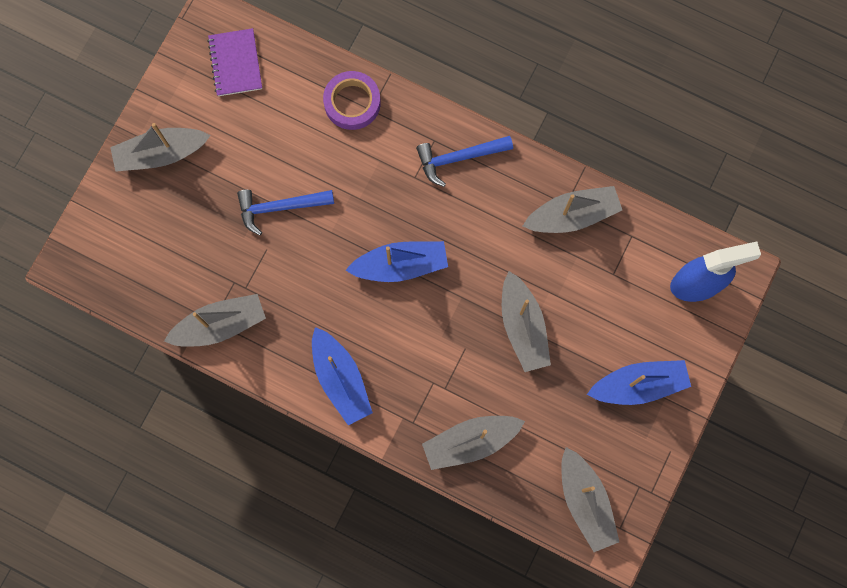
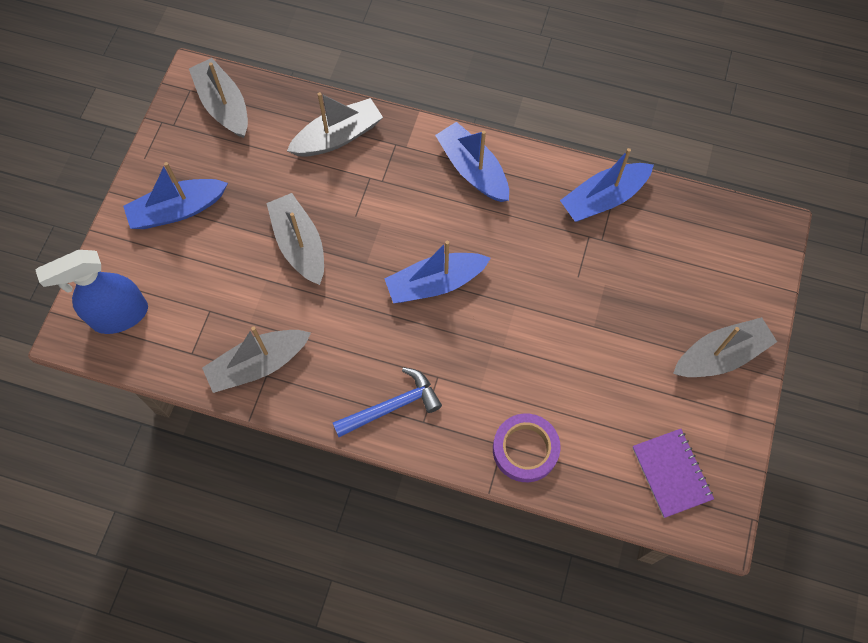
camera: 170 degrees right, 10 degrees down
grey boat [164,294,266,346] -> blue boat [560,148,654,222]
blue hammer [237,190,334,236] -> none

